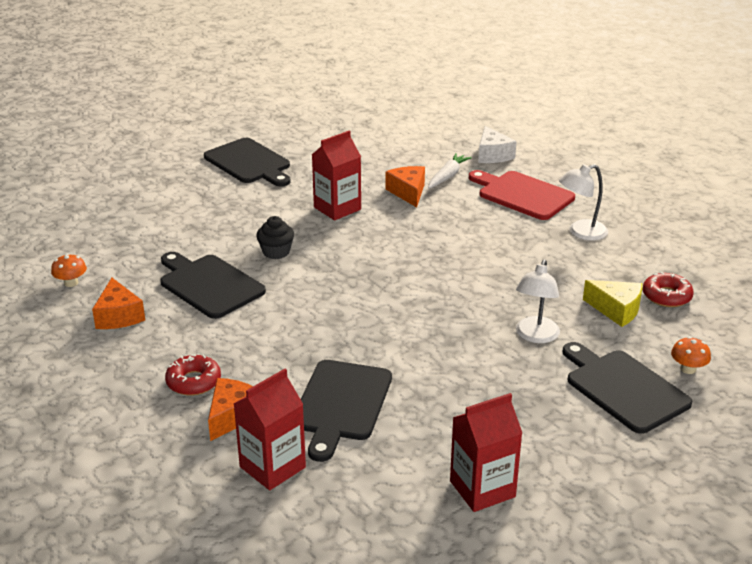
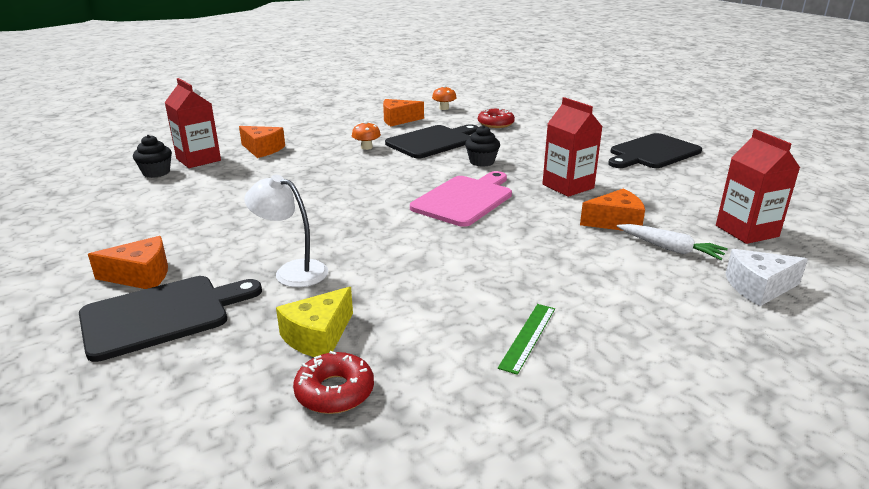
camera: 95 degrees right, 5 degrees down
red donut [165,354,221,396] -> red donut moved to [478,108,515,128]
black cutting board [301,360,392,462] -> none
red carton [450,393,522,512] -> red carton moved to [716,129,800,244]
red cutting board [469,170,575,220] -> none
white lamp [559,164,608,241] -> green ruler [498,304,555,375]
orange mushroom [671,336,711,374] -> orange mushroom moved to [352,121,381,150]
none -> orange cheese [88,236,168,289]
none -> black cupcake [133,135,172,178]
none -> pink cutting board [410,171,512,227]

